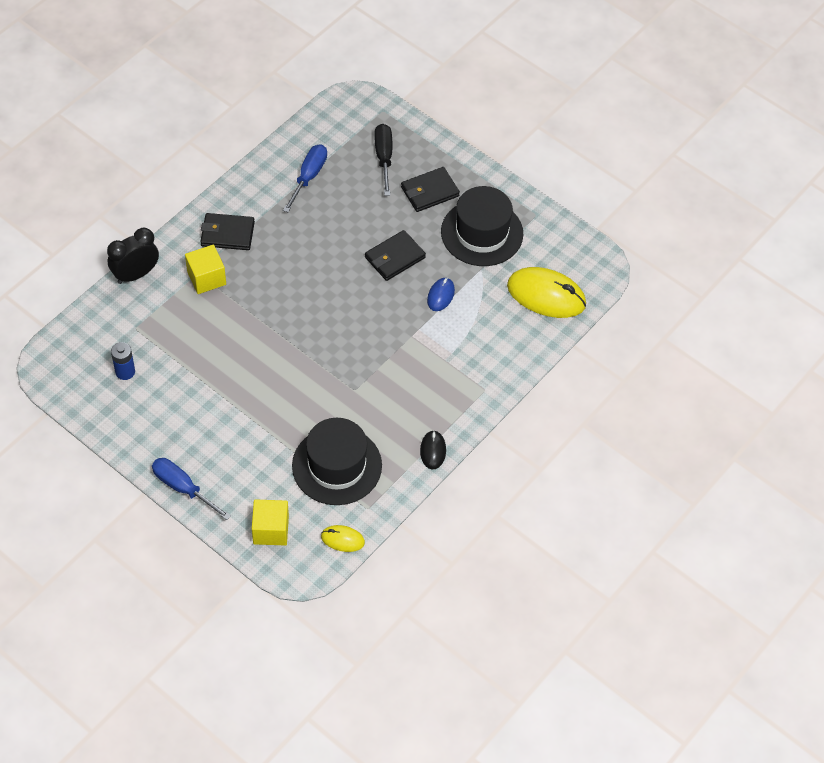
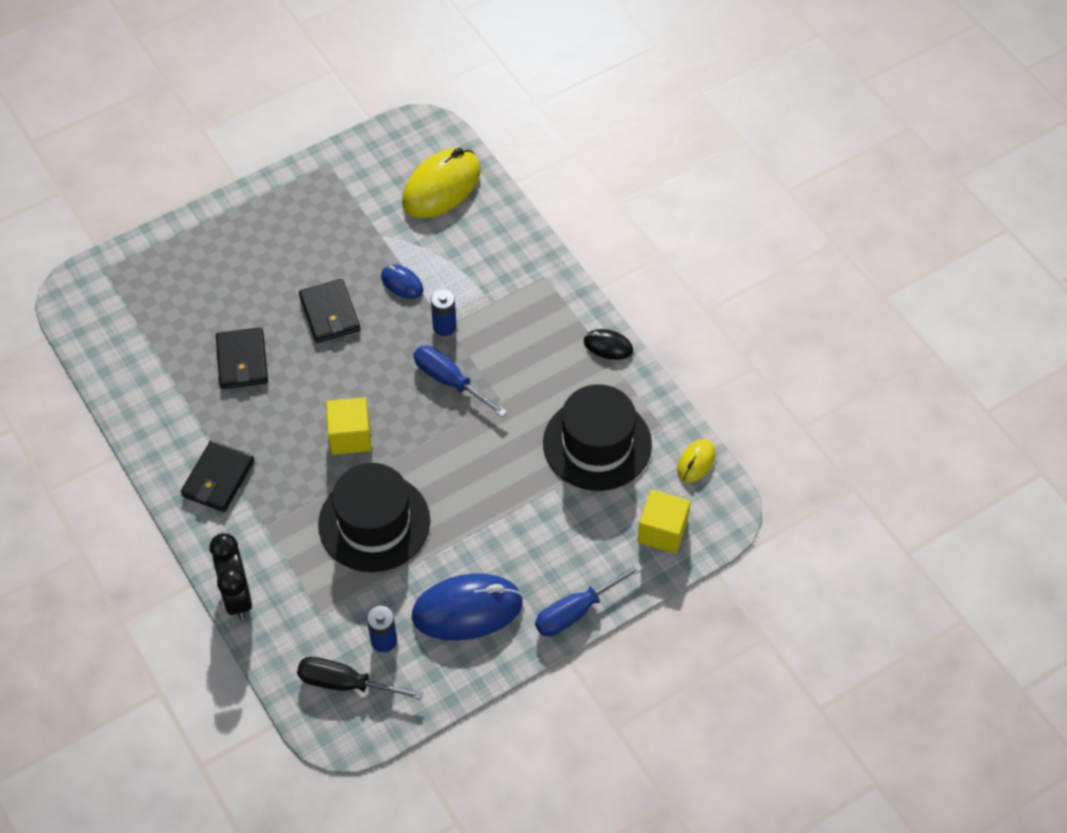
camera: 70 degrees left, 0 degrees up
yellow cube [185,245,226,294] -> yellow cube moved to [326,397,372,455]
blue screwdriver [283,144,327,212] -> blue screwdriver moved to [414,345,507,417]
black screwdriver [374,124,392,196] -> black screwdriver moved to [297,657,423,700]
black wallet [401,167,460,212] -> black wallet moved to [216,327,268,389]
black hat [441,186,523,266] -> black hat moved to [318,463,430,572]
none -> blue mouse [412,573,523,641]
none -> blue battery [431,289,457,336]

